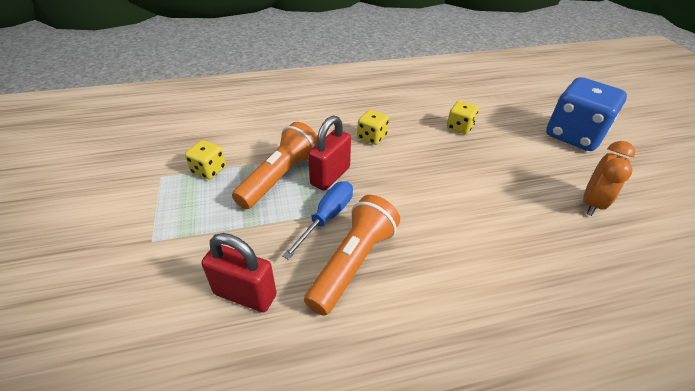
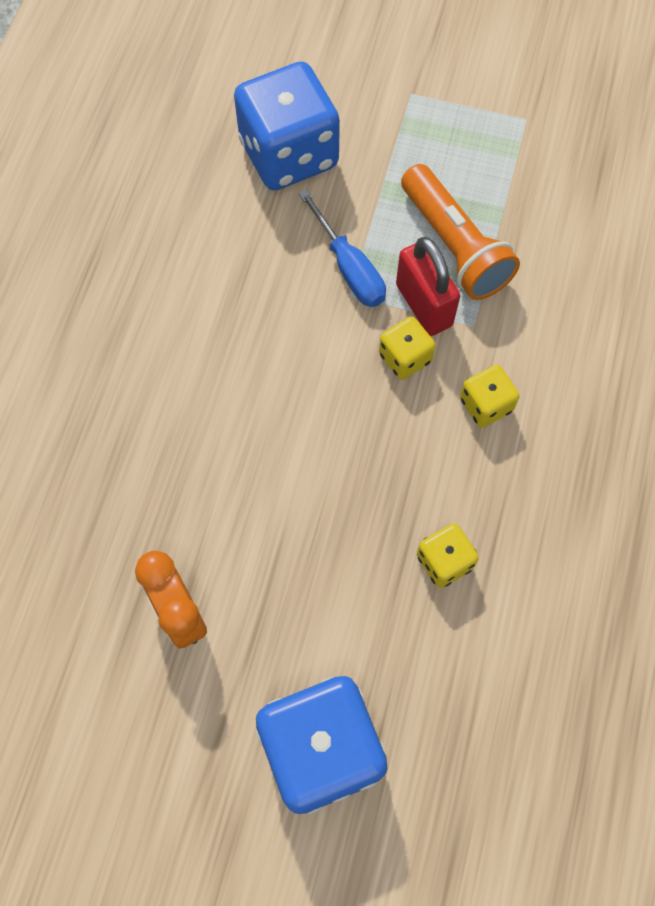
camera: 120 degrees right, 25 degrees up
yellow dice [185,140,226,179] -> yellow dice moved to [379,316,436,380]
red padlock [201,233,277,312] -> blue dice [234,62,340,190]
orange flashlight [304,195,400,316] -> none

